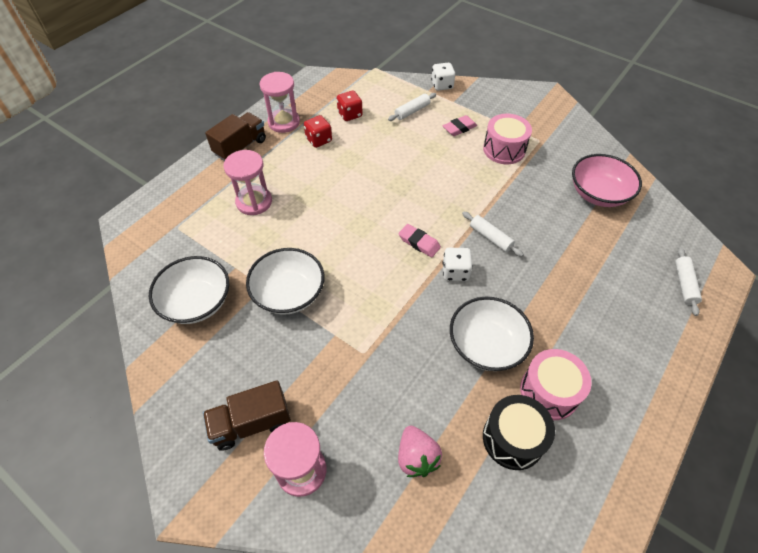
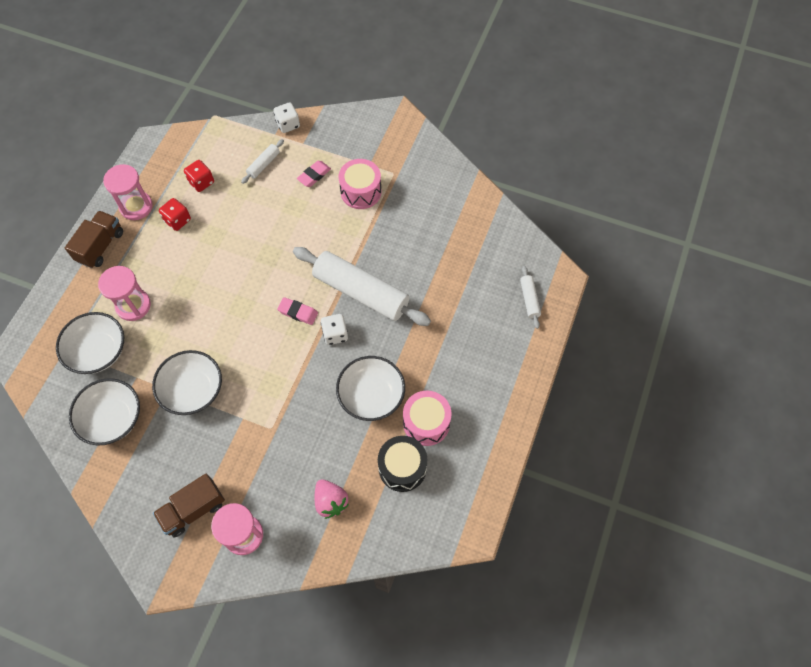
camera: 15 degrees left, 10 degrees up
white rolling pin [462,212,524,257] -> white rolling pin [293,247,431,326], size x2.29
pink bowl [572,154,642,207] -> none
none -> white bowl [56,312,124,374]

